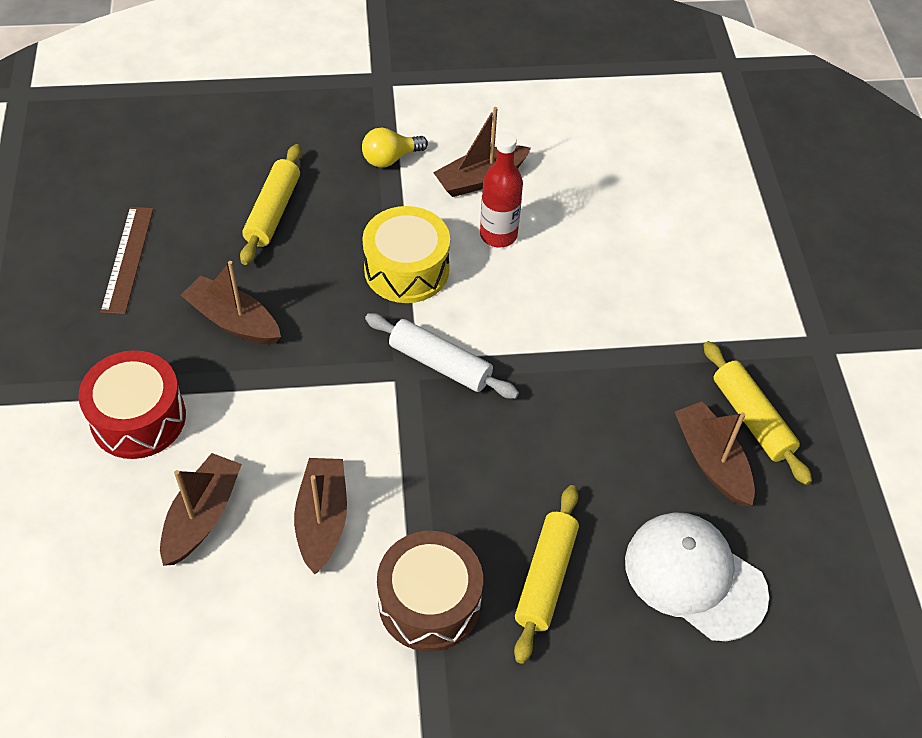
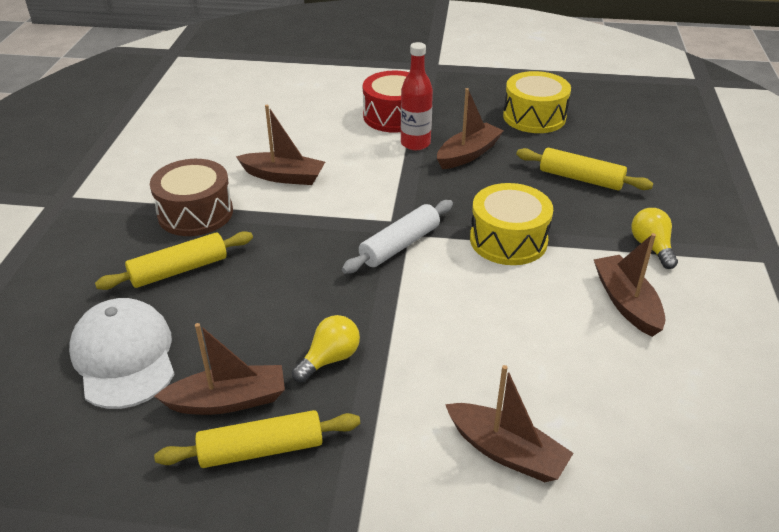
camera: 105 degrees right, 15 degrees down
brown ruler [100,207,154,314] -> yellow drum [503,71,571,133]
brown boat [160,453,242,566] -> brown boat moved to [445,365,574,482]
red bottle [480,133,523,247] -> red bottle moved to [401,42,433,150]
yellow rolling pin [514,485,579,664] -> yellow rolling pin turned 60 degrees counterclockwise [95,231,253,290]
white cap [625,512,769,641] -> white cap turned 75 degrees counterclockwise [69,298,175,409]
none -> yellow light bulb [292,315,360,383]

